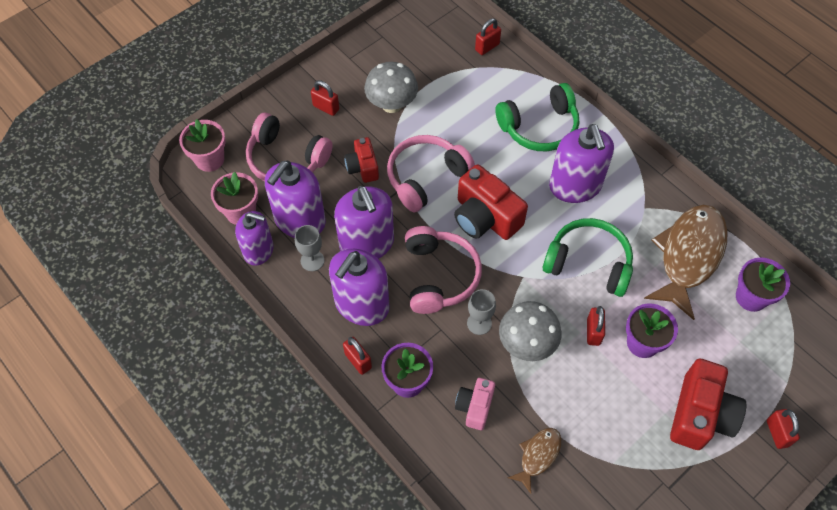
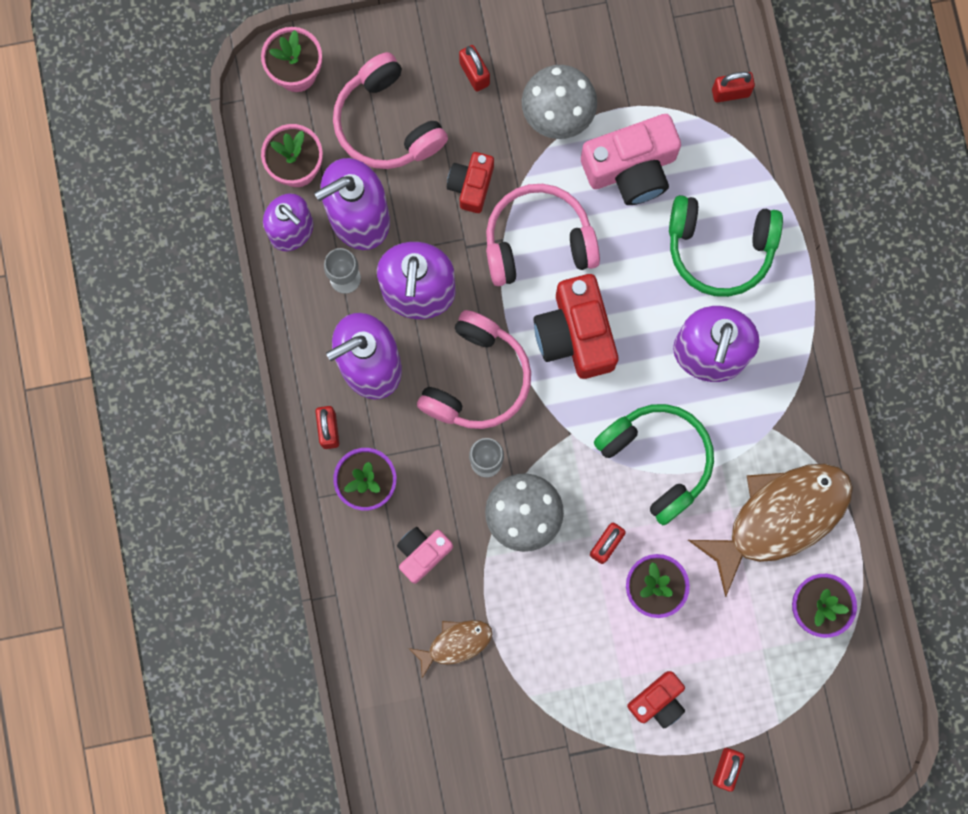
camera: 30 degrees right, 20 degrees up
red camera [670,358,747,450] -> red camera [627,671,685,728], size x0.58
none -> pink camera [581,114,681,205]

